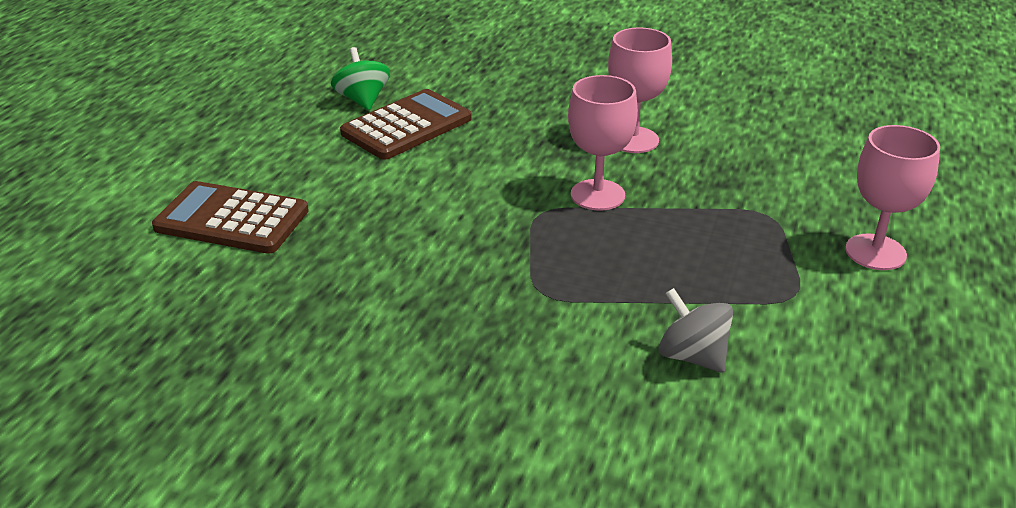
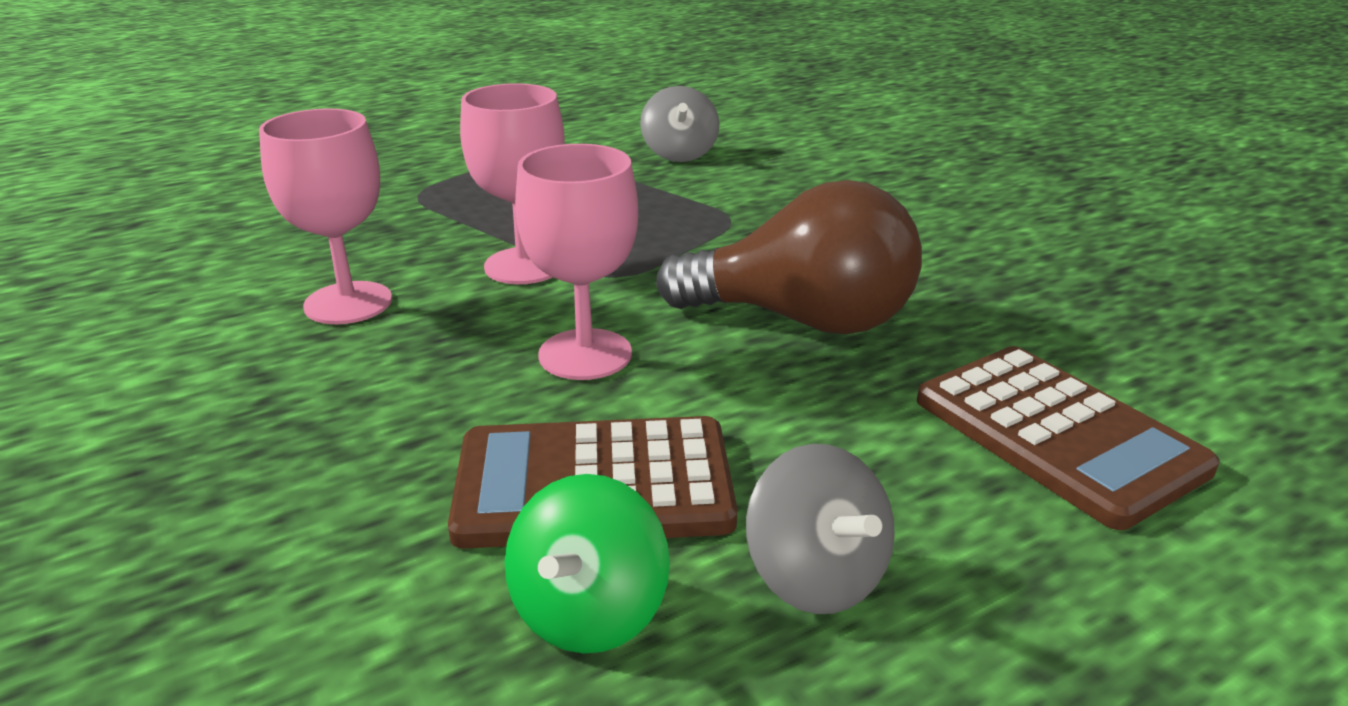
camera: 140 degrees left, 5 degrees down
pink goblet [845,125,940,270] -> pink goblet moved to [515,144,638,380]
none -> brown light bulb [656,180,922,334]
none -> grey spinning top [746,444,895,614]

